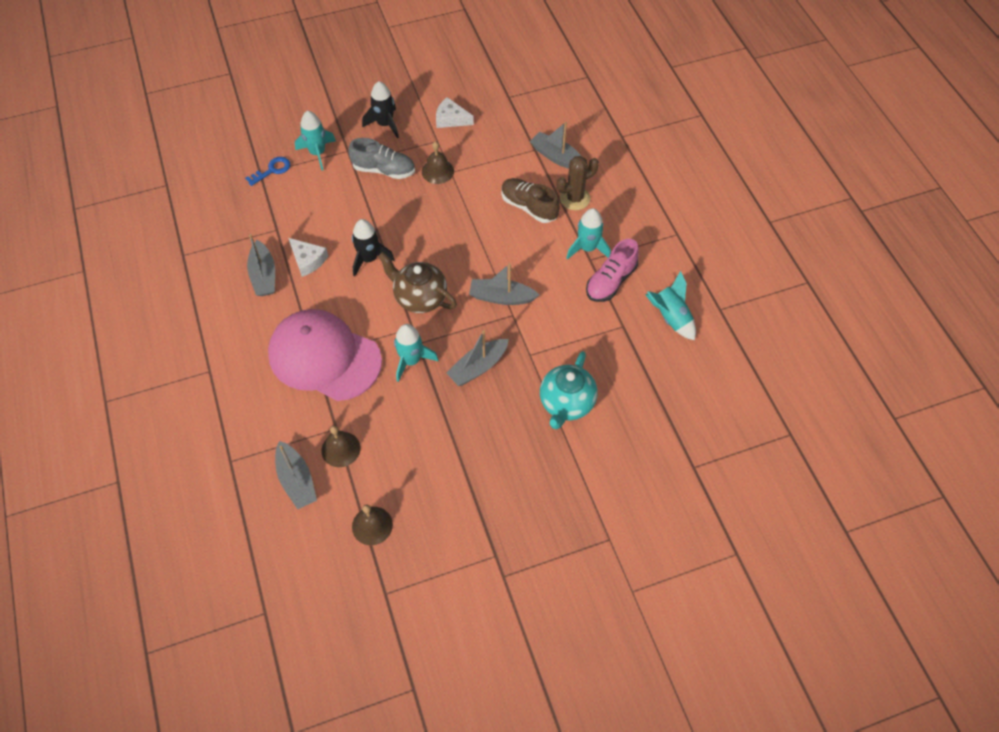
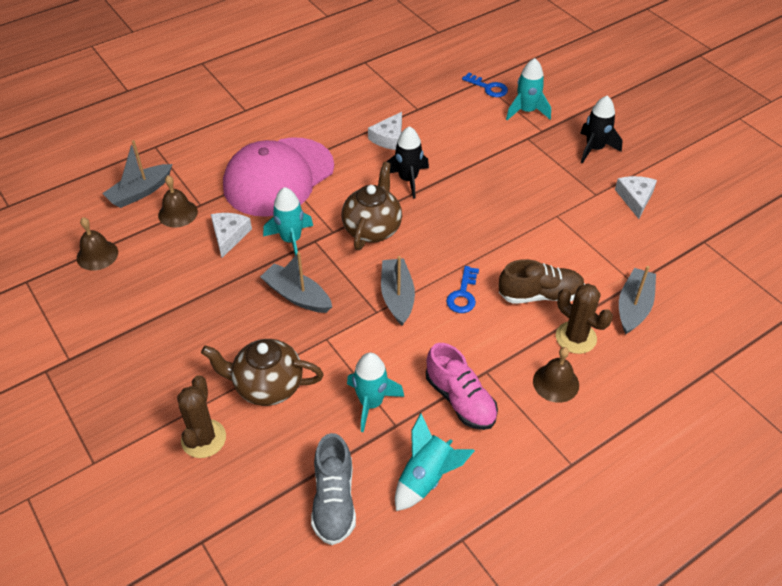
camera: 75 degrees right, 10 degrees down
grey boat [247,234,275,296] -> none
pink cap [268,309,382,401] -> pink cap turned 150 degrees counterclockwise [223,137,334,217]
grey shoe [348,138,415,179] -> grey shoe moved to [311,433,356,545]
brown bell [422,141,454,184] -> brown bell moved to [533,347,579,403]
brown shoe [501,178,559,223] -> brown shoe turned 60 degrees clockwise [499,259,585,304]
turquoise teapot [540,351,597,429] -> brown teapot [201,339,323,406]
turquoise rocket [566,208,611,260] -> turquoise rocket moved to [347,353,404,432]
pink shoe [586,239,639,302] -> pink shoe turned 150 degrees counterclockwise [426,343,498,430]
none -> brown cactus [177,375,226,458]
none -> white cheese [211,213,252,258]
none -> blue key [446,266,479,313]

